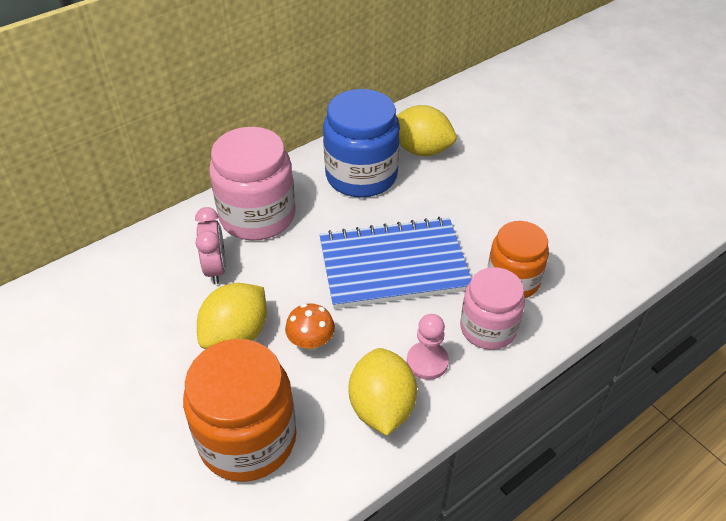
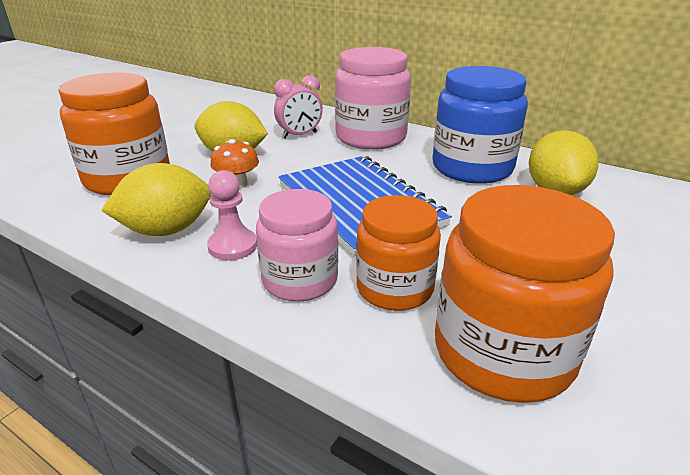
camera: 70 degrees right, 15 degrees down
none -> orange jar [435,185,615,403]

